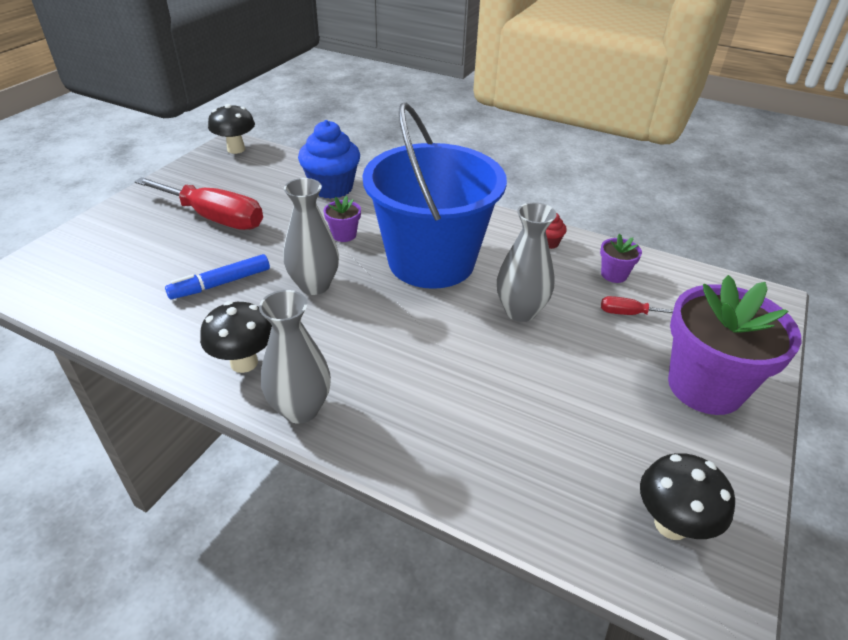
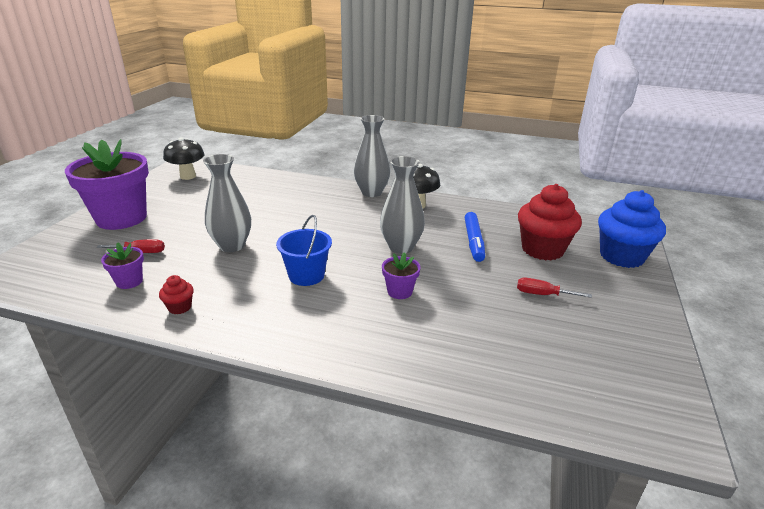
camera: 170 degrees right, 10 degrees down
red screwdriver [134,177,263,230] -> red screwdriver [517,278,592,298], size x0.44
blue marker [165,254,270,299] -> blue marker turned 135 degrees clockwise [464,212,485,262]
black mushroom [208,104,255,154] -> none
blue cupcake [298,120,360,199] -> blue cupcake moved to [598,190,666,268]
blue bucket [362,103,507,289] -> blue bucket [276,215,332,286], size x0.43
none -> red cupcake [518,184,582,260]

